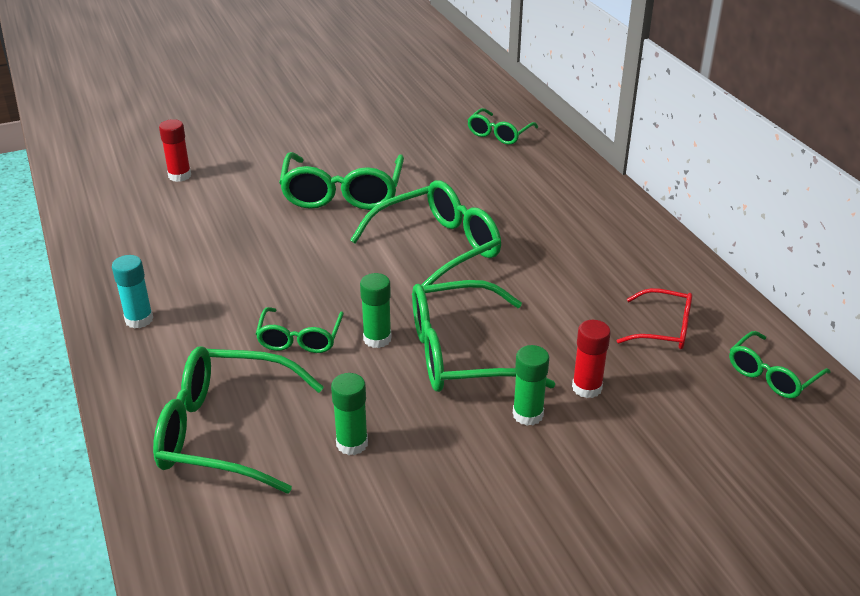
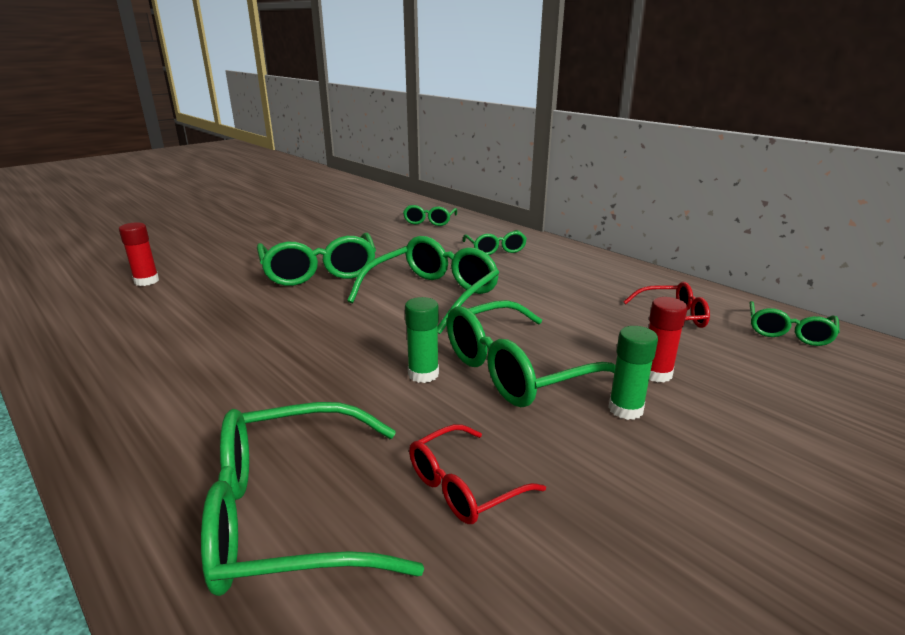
camera: 20 degrees left, 10 degrees down
turquoise glue stick [112,255,153,329] -> none
green glasses [256,307,344,353] -> green glasses moved to [463,230,527,255]
green glue stick [331,373,368,455] -> red glasses [409,424,546,524]

